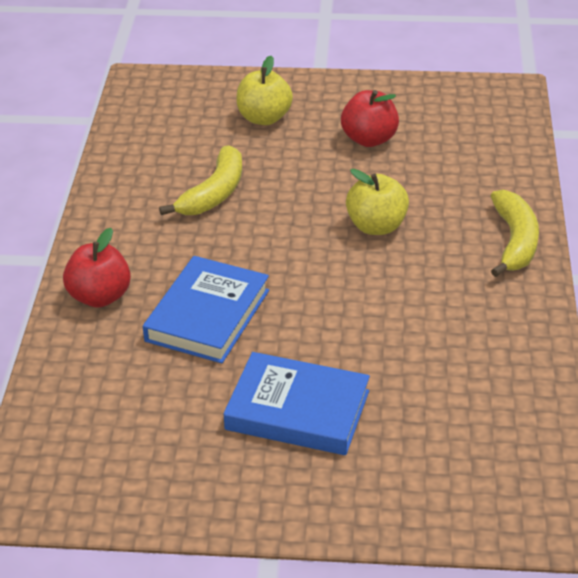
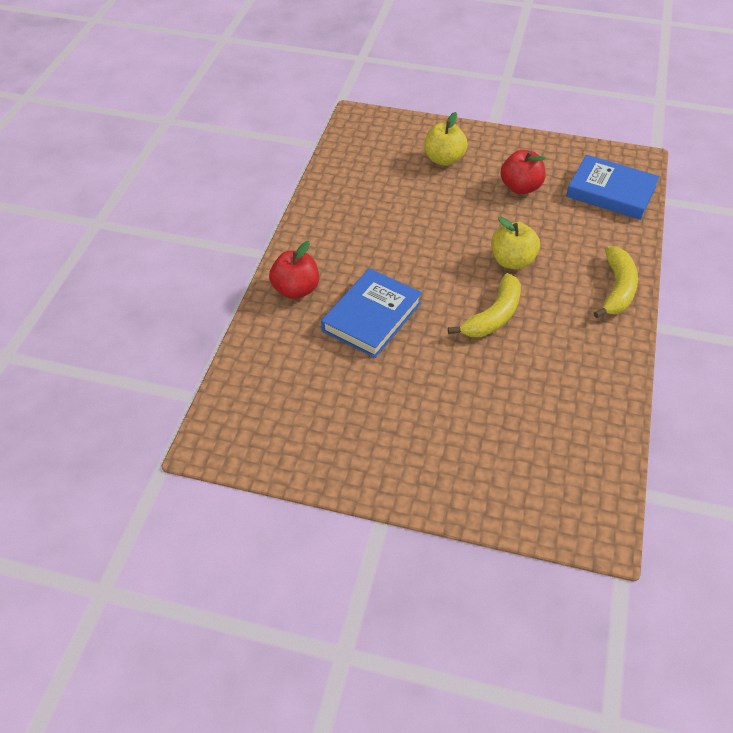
camera: 10 degrees right, 10 degrees up
yellow banana [159,145,242,215] -> yellow banana moved to [448,273,521,337]
blue book [223,352,370,455] -> blue book moved to [566,155,660,220]

